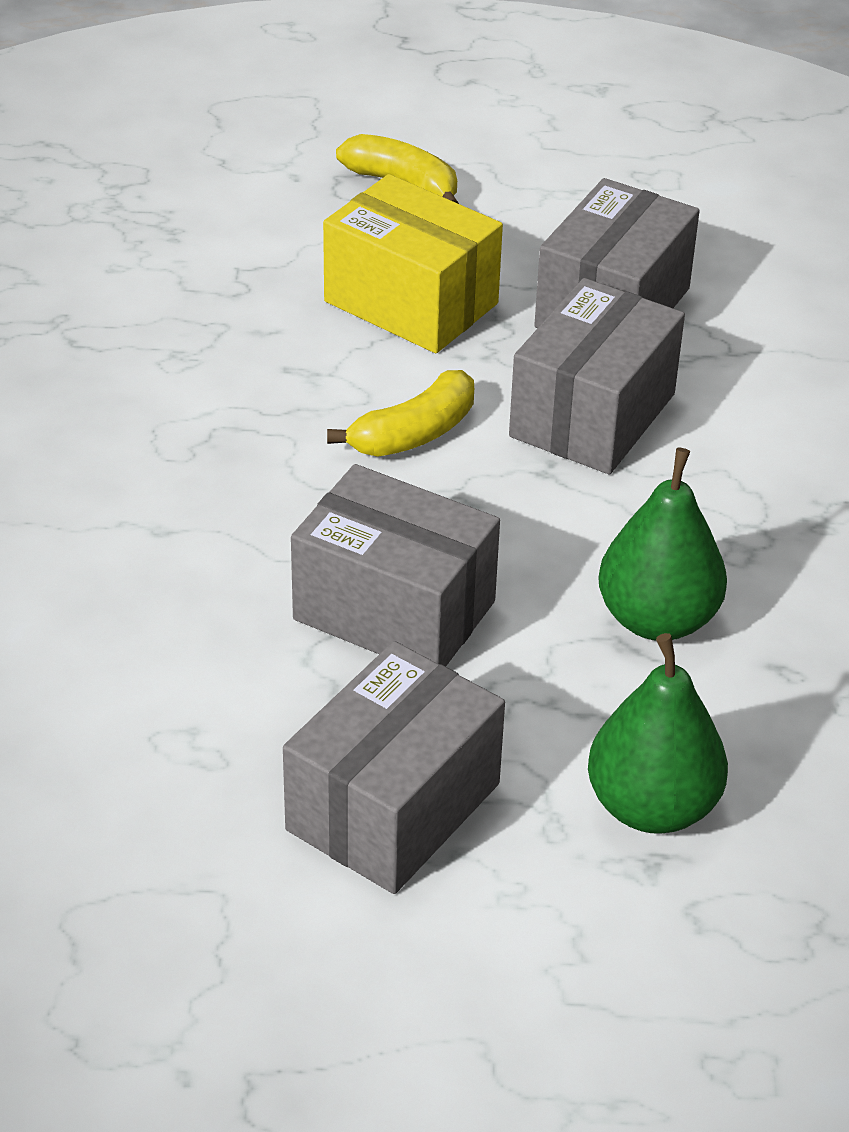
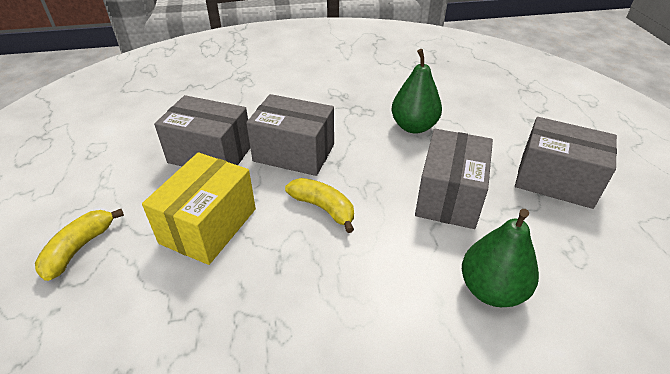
camera: 100 degrees left, 0 degrees up
green pear [588,633,728,834] -> green pear moved to [462,209,539,307]

